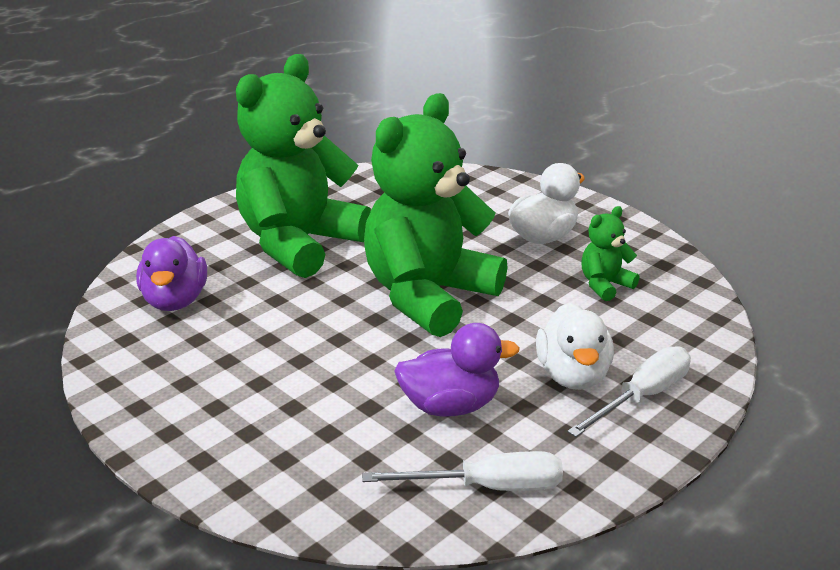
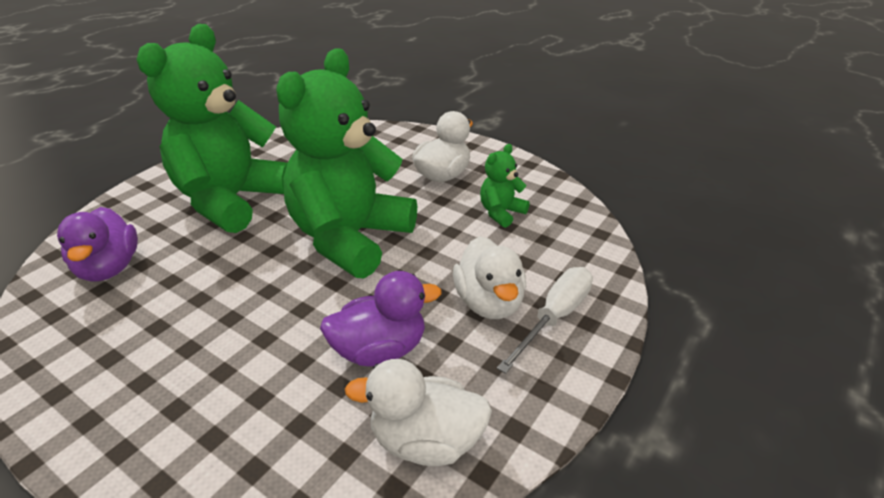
camera: 10 degrees left, 5 degrees up
white screwdriver [362,451,563,491] -> white duck [345,359,492,466]

